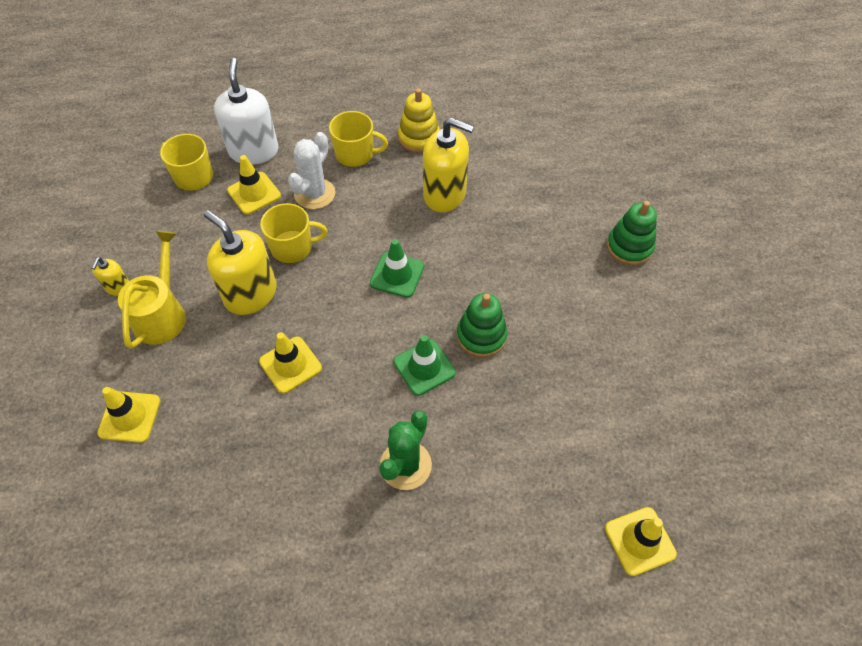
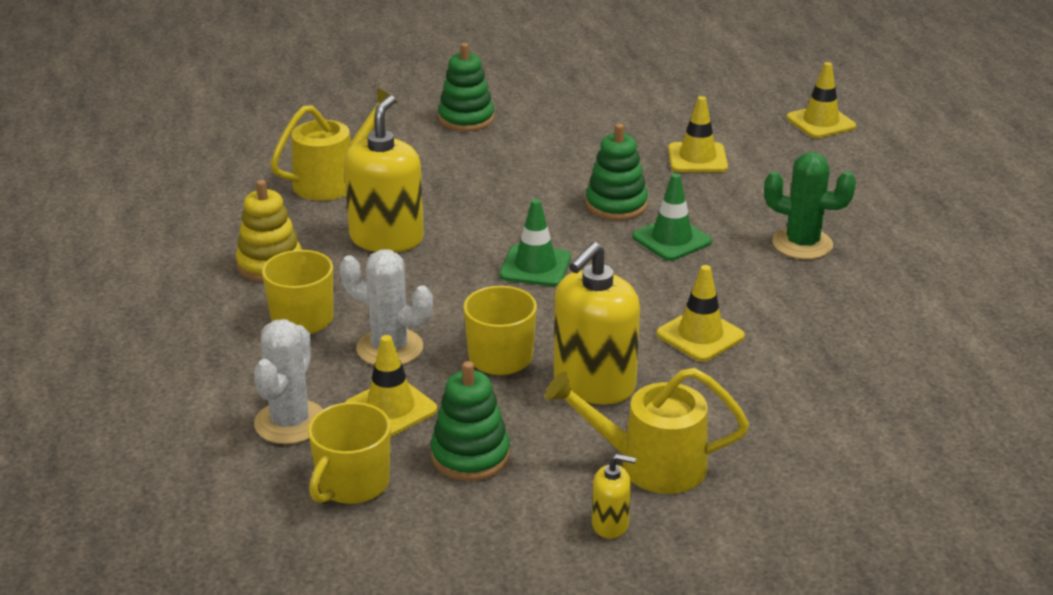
camera: 95 degrees left, 25 degrees down
yellow traffic cone [97,387,161,443] -> yellow traffic cone moved to [668,96,728,172]
white soap dispenser [214,58,279,165] -> white cactus [254,319,323,444]
none -> yellow watering can [270,88,398,201]
none -> green stacking toy [431,361,510,481]

